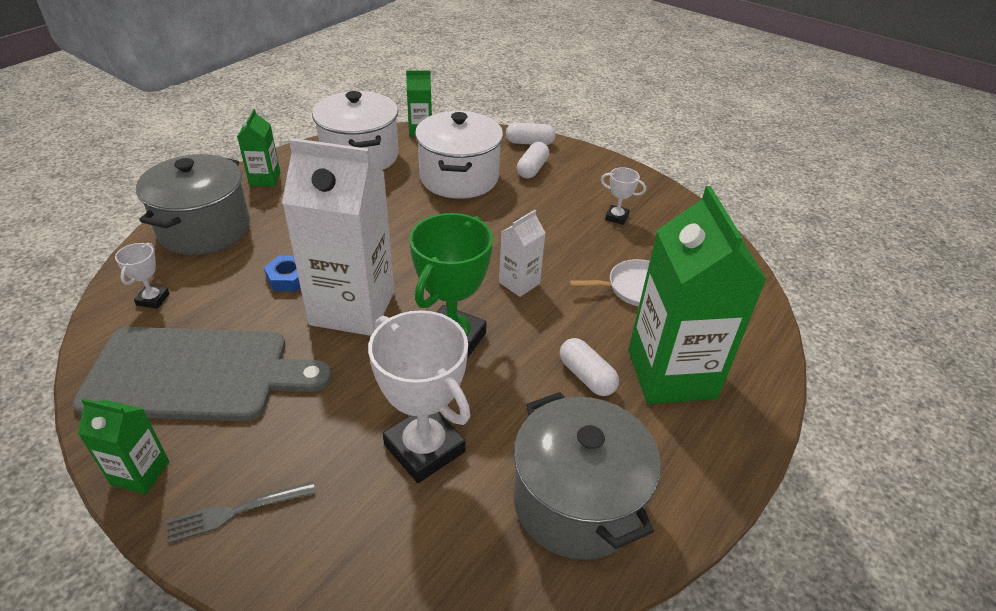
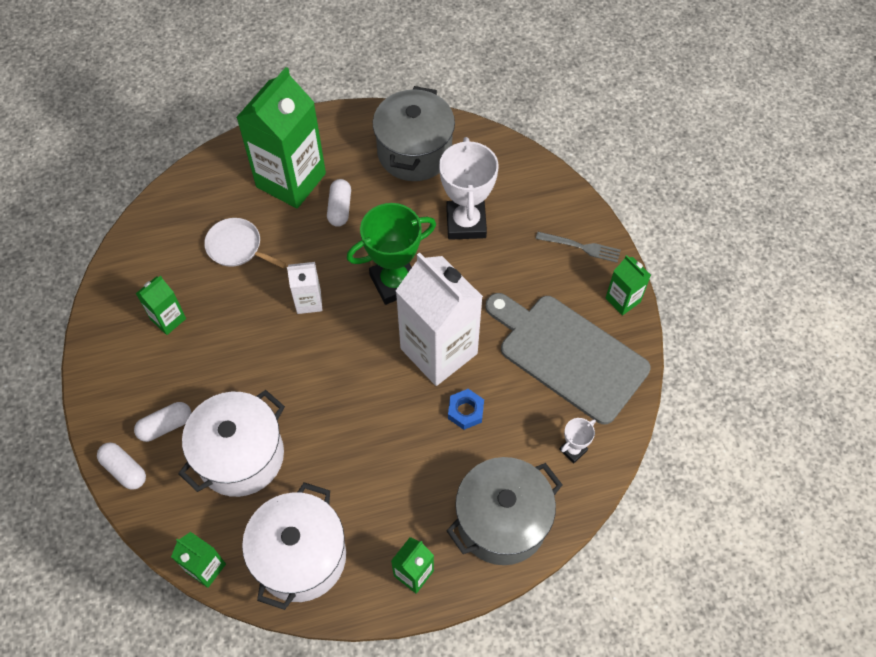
camera: 140 degrees left, 20 degrees up
white trophy [601,167,646,225] -> green carton [136,275,186,335]

